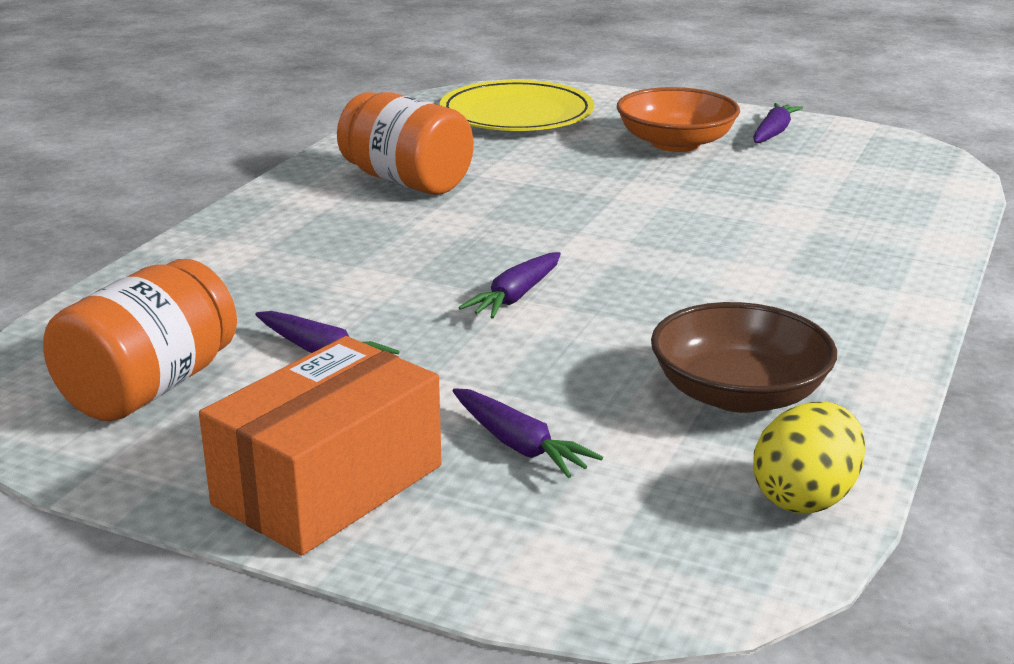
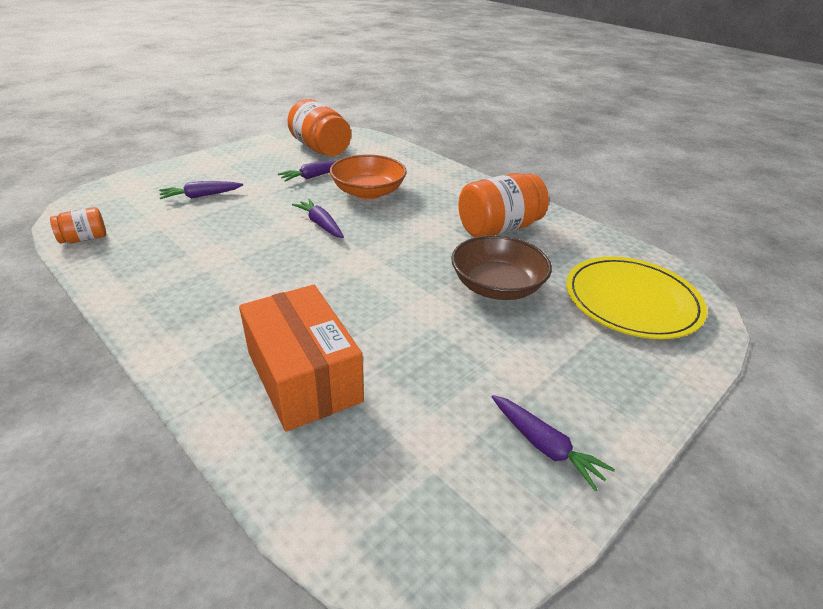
camera: 110 degrees right, 10 degrees up
orange box [199,336,442,556] -> orange box moved to [239,285,364,432]
orange bowl [617,87,740,152] -> orange bowl moved to [329,155,407,199]
brown bowl [651,302,837,413] -> brown bowl moved to [451,235,552,300]
yellow egg [753,402,866,514] -> orange jar [50,207,106,243]

